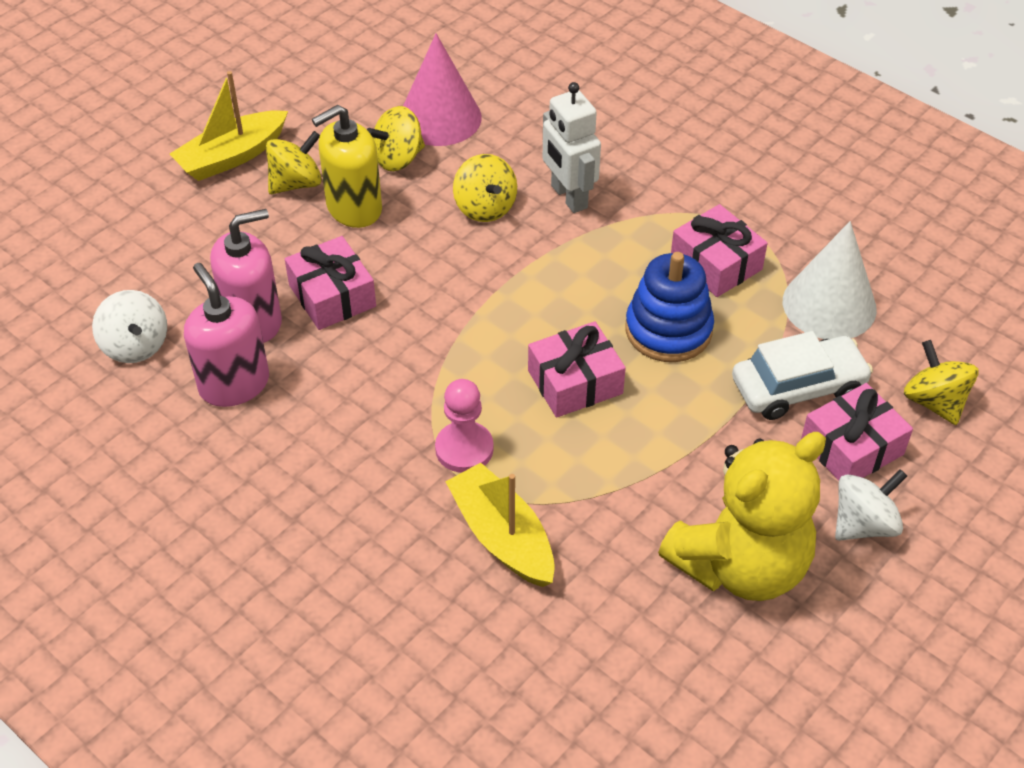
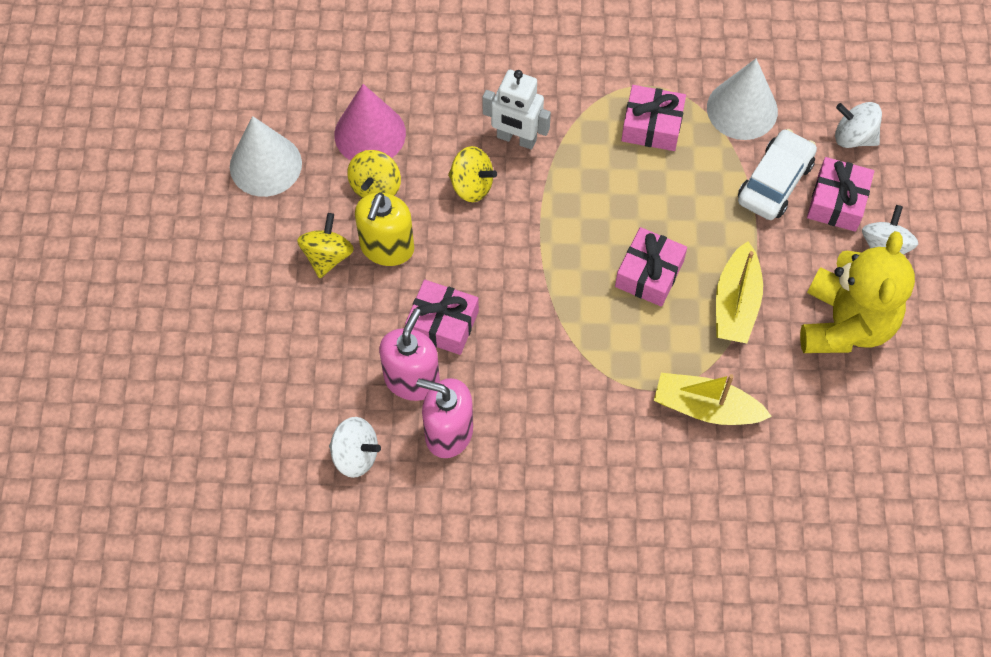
camera: 40 degrees left, 15 degrees up
yellow boat [170,71,288,181] -> yellow boat moved to [716,241,763,343]
pink pawn [435,379,494,473] -> none
blue stacking toy [625,252,714,362] -> none
yellow spinning top [904,340,979,425] -> white spinning top [835,102,882,148]
none -> white cone [230,116,302,197]

